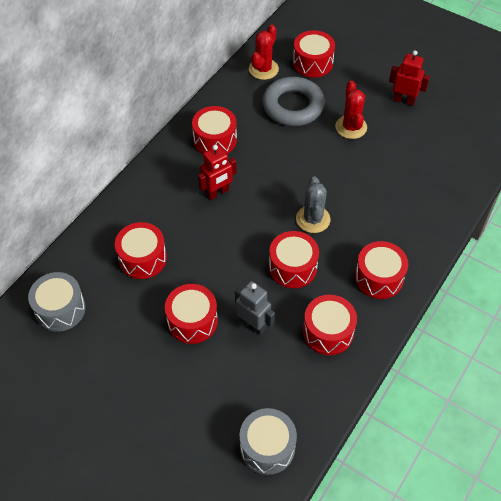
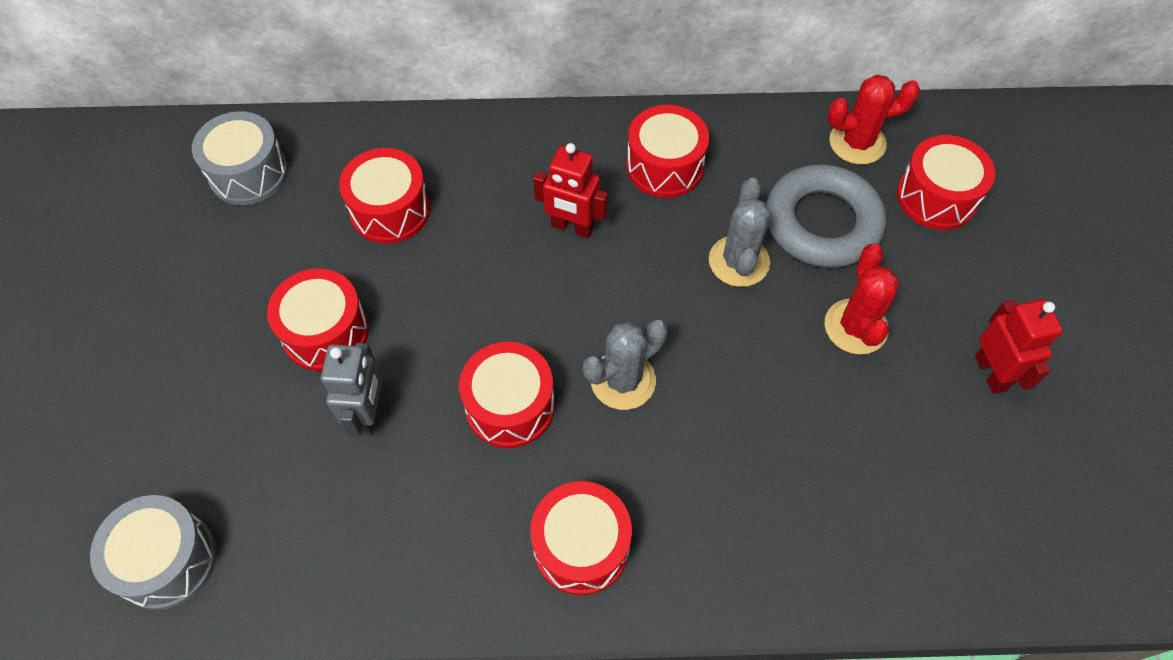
camera: 55 degrees right, 5 degrees up
red drum [303,295,357,355] -> none
red cactus [335,81,367,139] -> red cactus turned 45 degrees counterclockwise [825,244,899,355]
none -> grey cactus [709,178,771,287]

